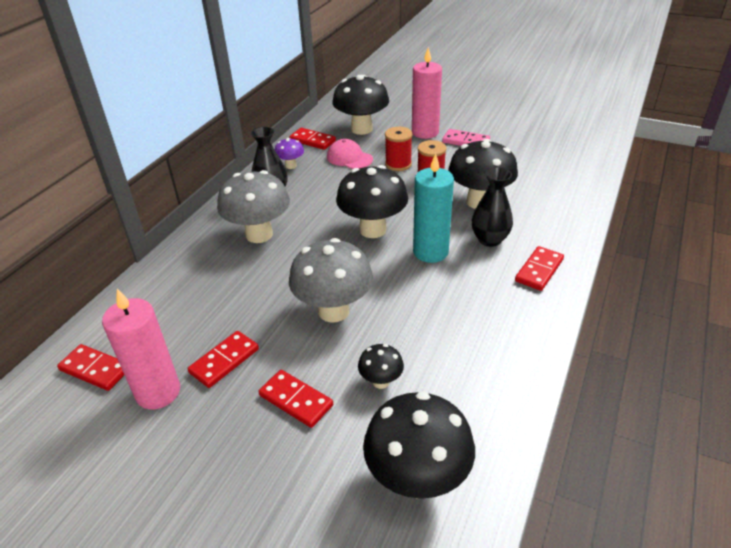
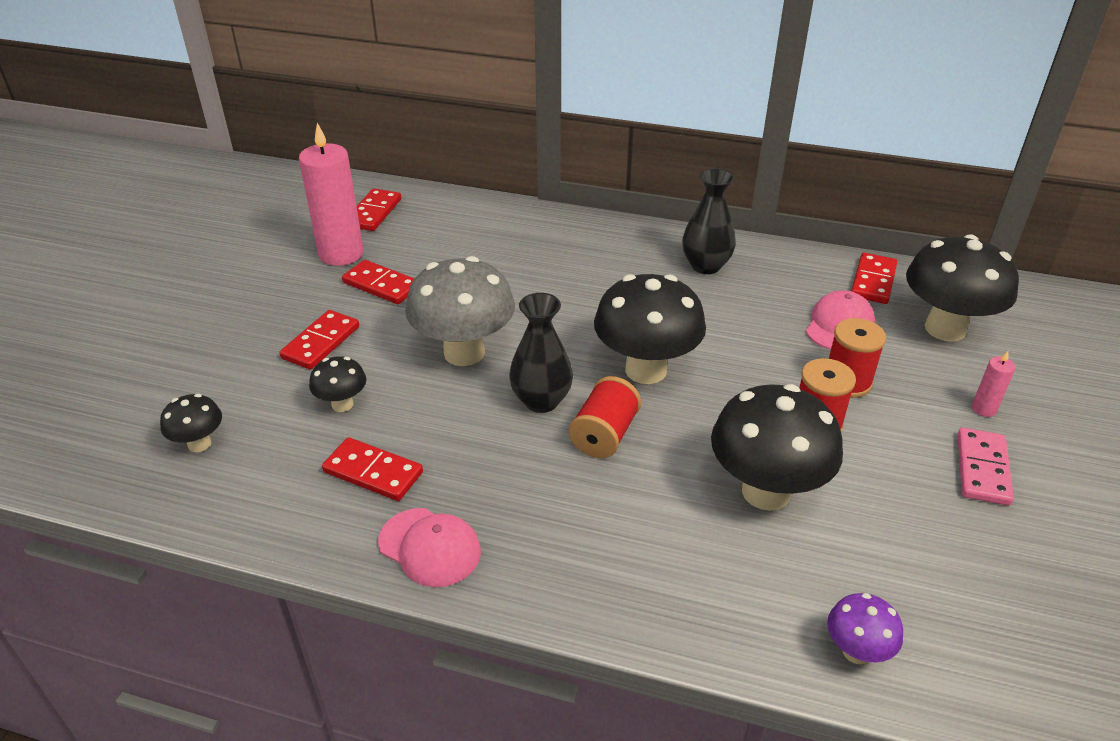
camera: 80 degrees right, 0 degrees up
grey mushroom [217,170,290,243] -> none
purple mushroom [275,138,304,169] -> purple mushroom moved to [827,593,903,664]
black mushroom [363,392,475,499] -> black mushroom [160,394,222,452], size x0.49
pink candle [412,47,442,139] -> pink candle [972,351,1016,417], size x0.44
turquoise candle [413,153,454,263] -> red spool [569,376,641,458]
black vase [472,167,513,247] -> black vase moved to [509,293,573,413]
red domino [515,246,564,291] -> red domino moved to [322,437,423,501]
none -> pink cap [378,508,481,587]

